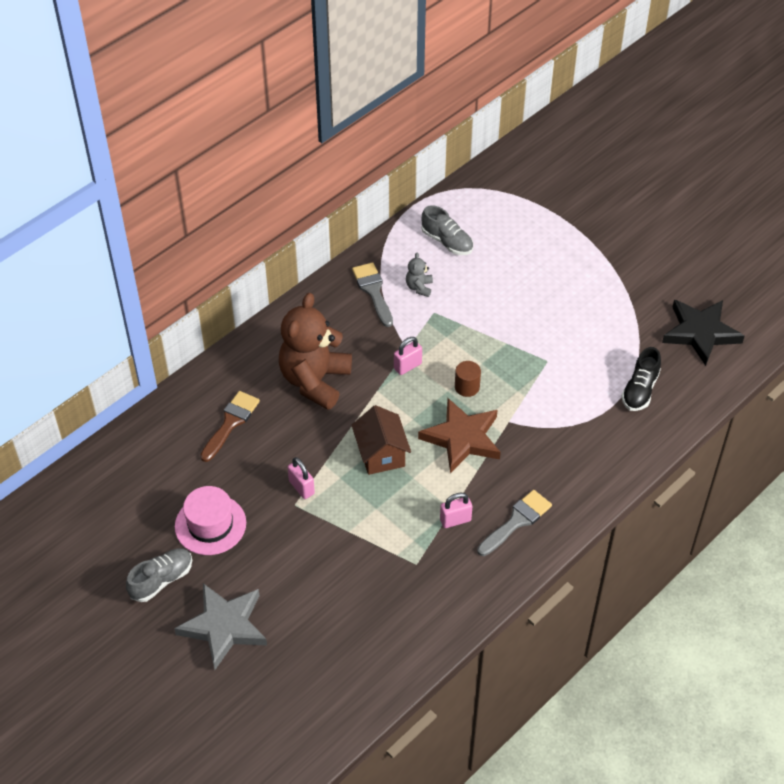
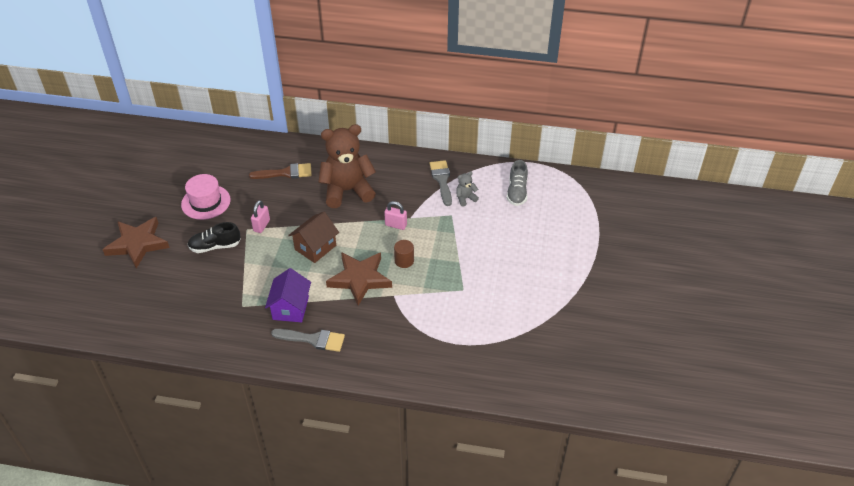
camera: 55 degrees right, 5 degrees down
grey shoe [126,548,192,602] -> none
grey star [174,583,267,670] -> brown star [102,217,169,269]
grey brush [352,262,393,327] -> grey brush turned 45 degrees counterclockwise [430,160,452,206]
pink padlock [440,492,472,528] -> purple house [265,268,311,322]
black shoe [621,347,661,411] -> black shoe moved to [187,222,241,253]
black star [662,300,744,366] -> none

